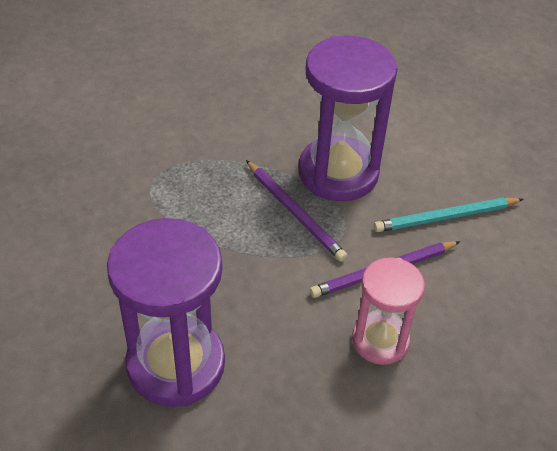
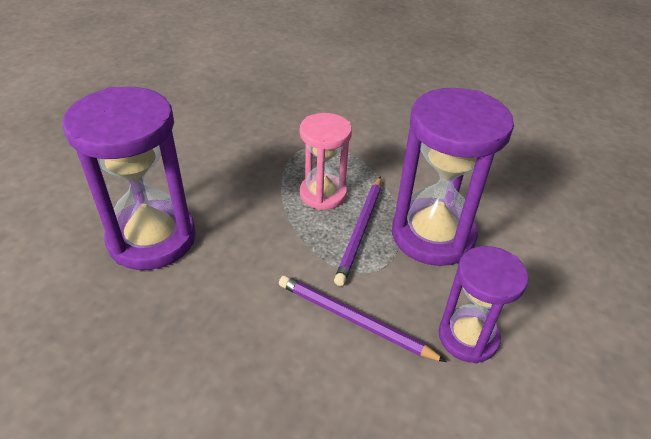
camera: 55 degrees right, 5 degrees down
pink hourglass [352,257,425,365] -> pink hourglass moved to [300,113,352,210]
turquoise pencil [374,197,523,232] -> purple hourglass [439,246,528,364]

